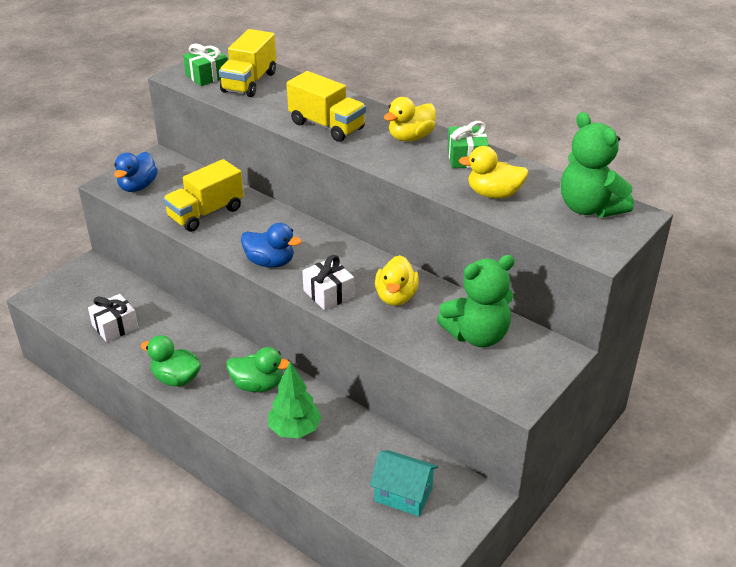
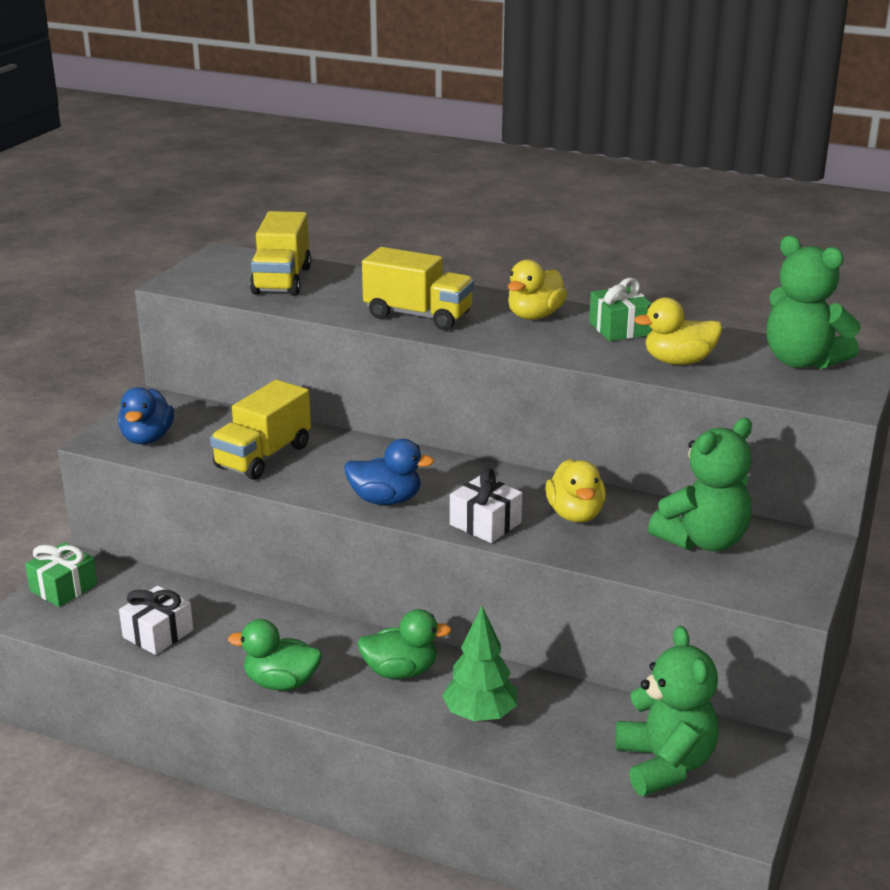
camera: 15 degrees left, 10 degrees down
green gift [183,44,228,86] -> green gift moved to [25,542,98,607]
turquoise house [370,450,438,516] -> green teddy bear [616,626,719,796]

